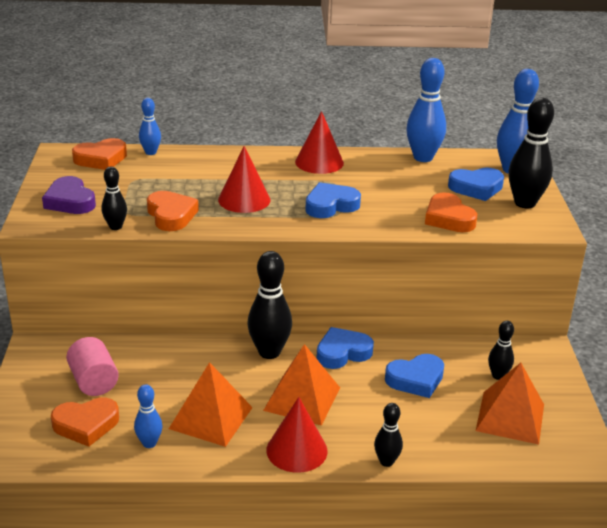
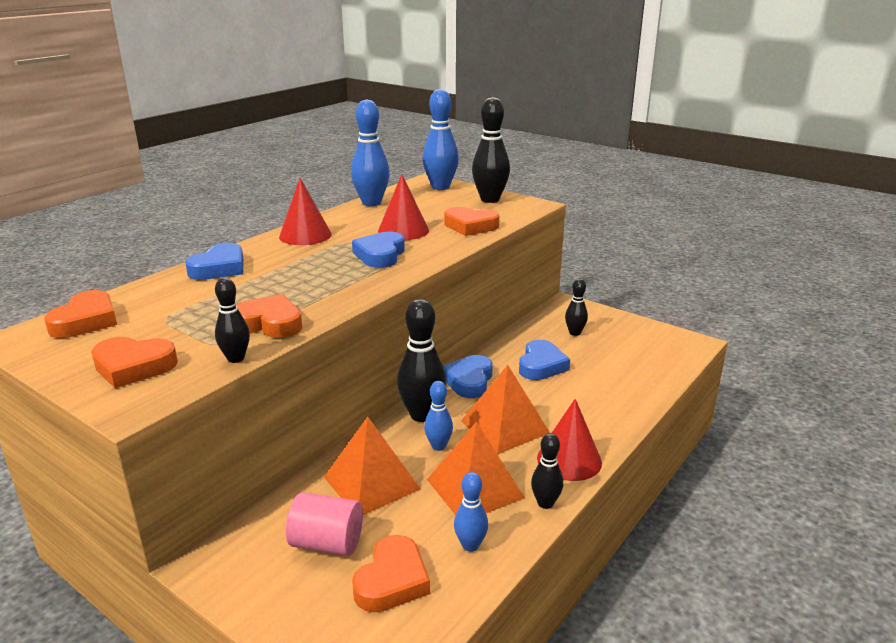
camera: 50 degrees left, 5 degrees down
purple heart [42,176,96,214] -> orange heart [91,337,178,388]
blue bowling pin [139,98,161,155] -> blue bowling pin moved to [424,381,453,451]
red cone [218,146,270,213] -> red cone moved to [378,174,429,240]
black bowling pin [374,403,403,467] -> black bowling pin moved to [531,433,563,509]
blue heart [448,168,504,201] -> blue heart moved to [185,243,244,280]
orange pyramid [476,363,544,445] -> orange pyramid moved to [324,417,420,515]

